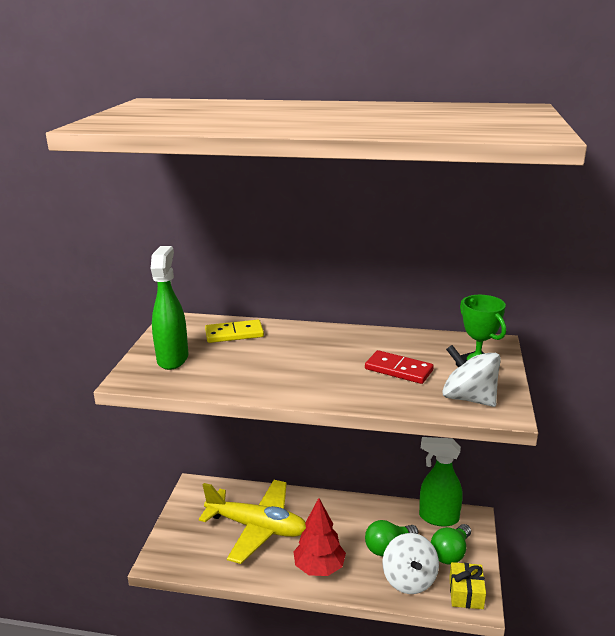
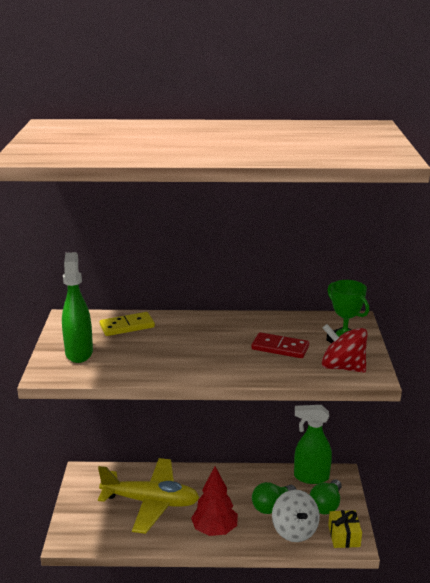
camera: 10 degrees left, 0 degrees up
white spinning top [442,345,501,407] -> red spinning top [322,324,368,373]

